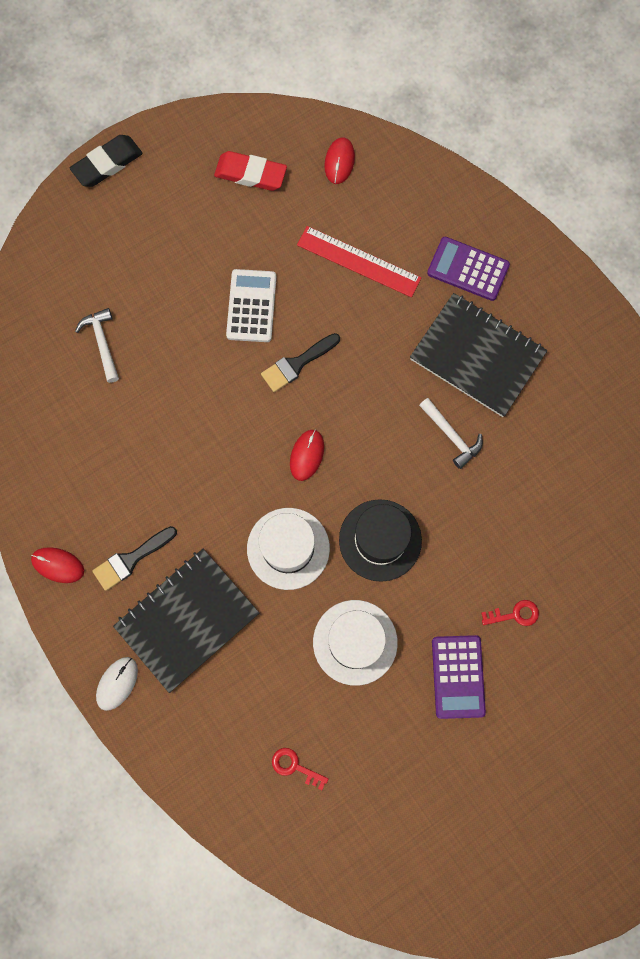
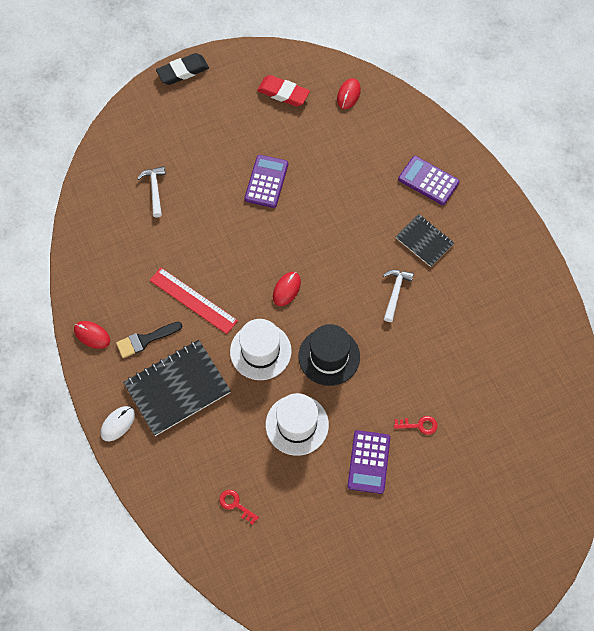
camera: 10 degrees right, 10 degrees down
white calculator [226,269,277,342] -> purple calculator [244,155,288,208]
black brush [261,333,340,392] -> none
red ruler [297,226,421,297] -> red ruler moved to [149,267,238,334]
black notebook [410,293,547,417] -> black notebook [395,214,454,267], size x0.58
white hammer [419,398,483,469] -> white hammer turned 135 degrees counterclockwise [383,270,414,322]

